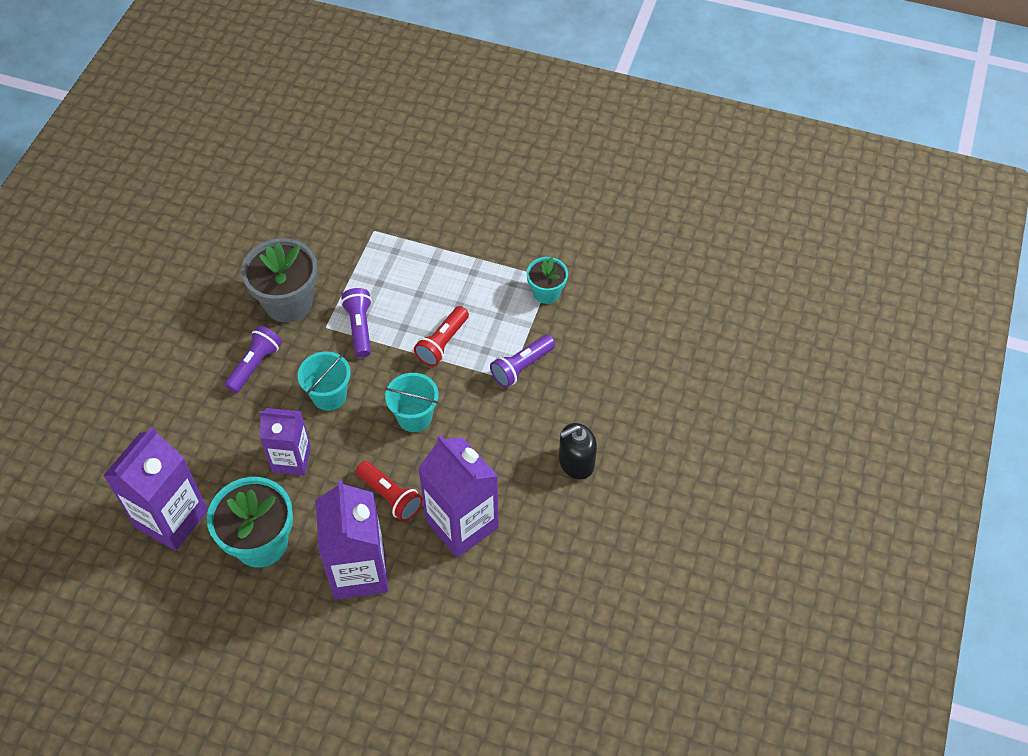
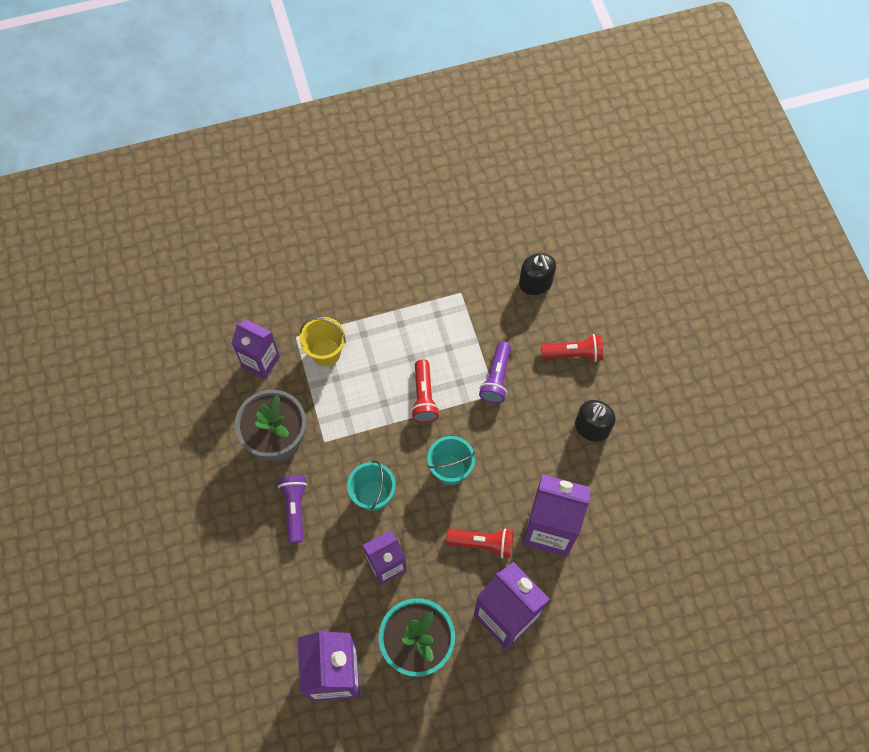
camera: 35 degrees left, 10 degrees up
purple flashlight [341,288,372,358] -> none
turquoise flower pot [527,257,568,304] -> none
none -> purple carton [231,320,280,379]
none -> yellow bucket [300,317,346,366]
none -> black soap dispenser [519,253,556,295]
none -> red flashlight [541,334,603,362]

